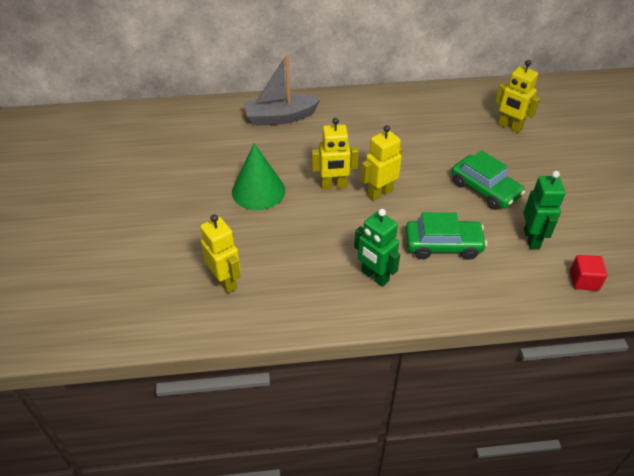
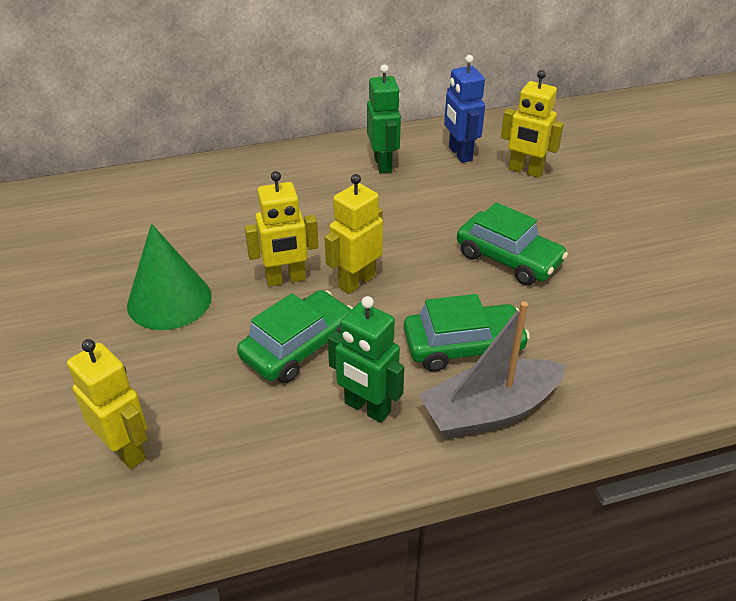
camera: 10 degrees left, 5 degrees down
grey boat [243,54,321,126] -> grey boat moved to [419,301,566,439]
green robot [523,171,565,249] -> green robot moved to [367,64,401,174]
red cube [570,255,607,291] -> none
none -> green car [237,290,353,383]
none -> blue robot [444,55,485,163]

